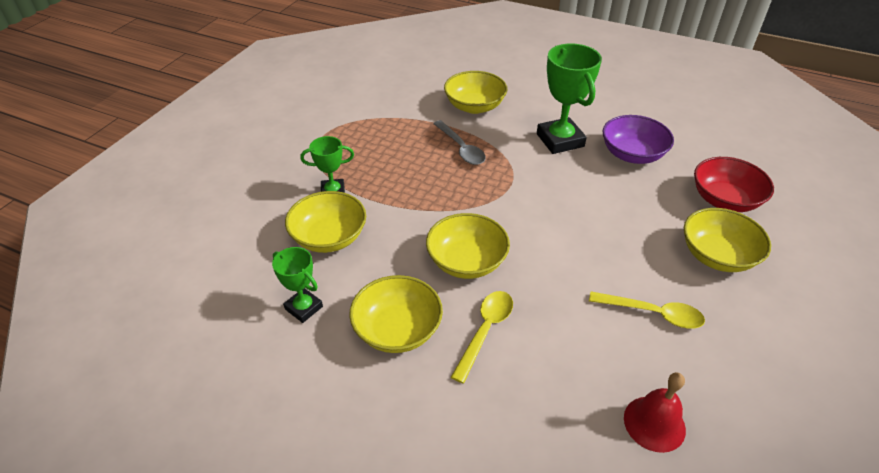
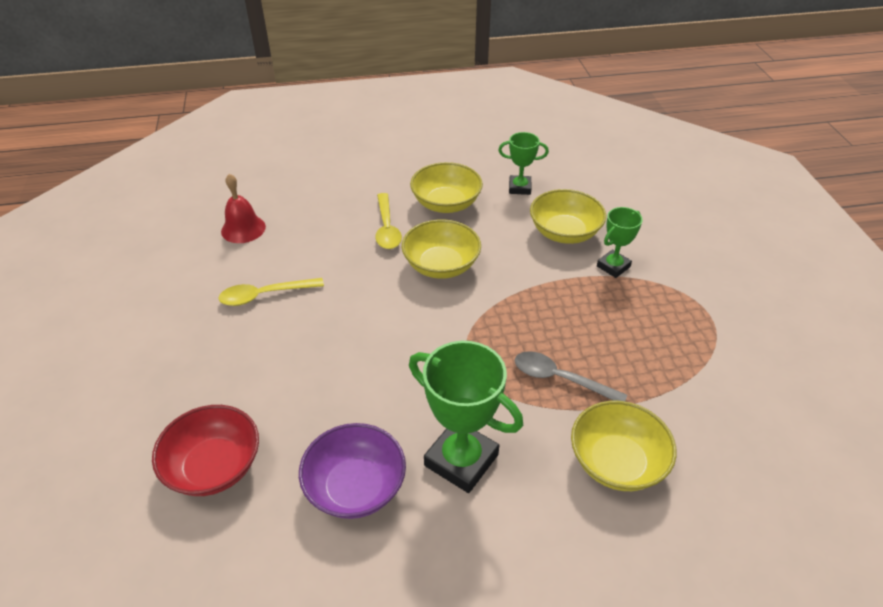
camera: 145 degrees right, 0 degrees up
yellow bowl [684,208,771,272] -> none

